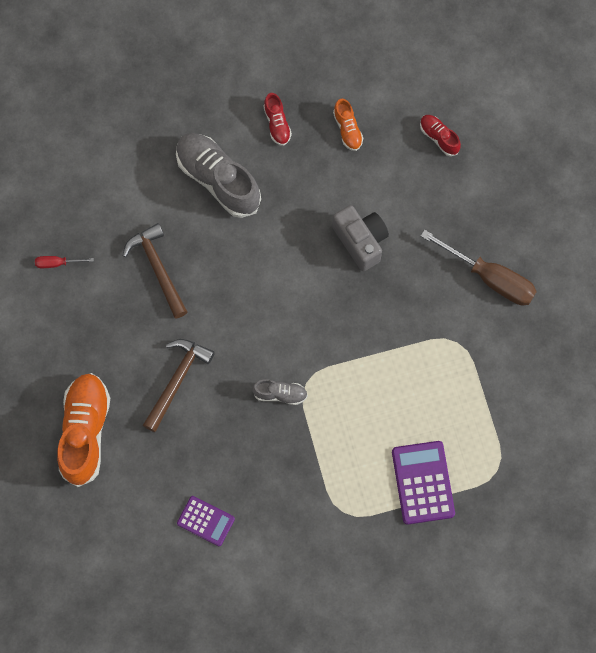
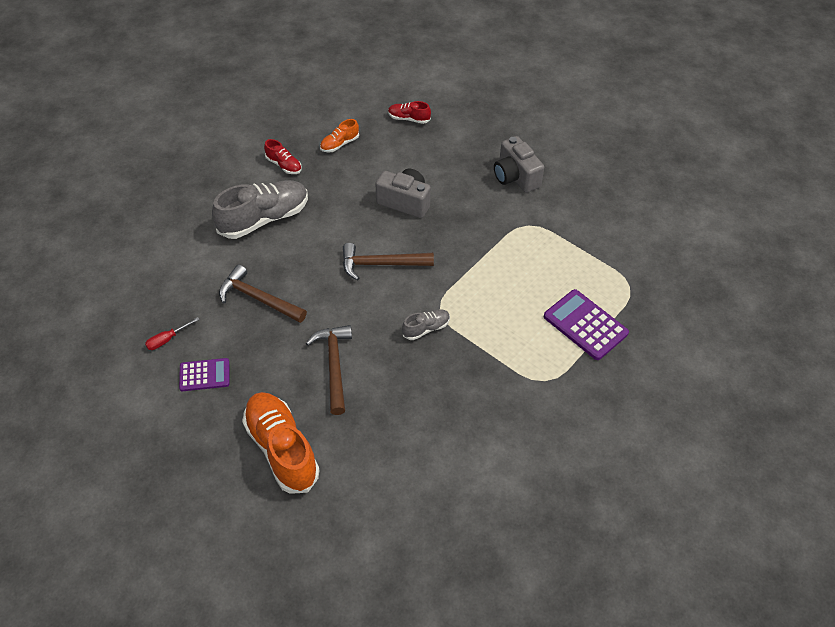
camera: 35 degrees left, 20 degrees down
grey shoe [176,133,261,218] -> grey shoe turned 135 degrees clockwise [212,180,308,239]
purple calculator [177,496,235,546] -> purple calculator moved to [179,358,230,391]
orange shoe [333,99,363,151] -> orange shoe turned 105 degrees clockwise [320,119,359,152]
brown screwdriver [421,230,537,305] -> grey camera [494,136,544,193]
none -> brown hammer [343,243,434,281]

